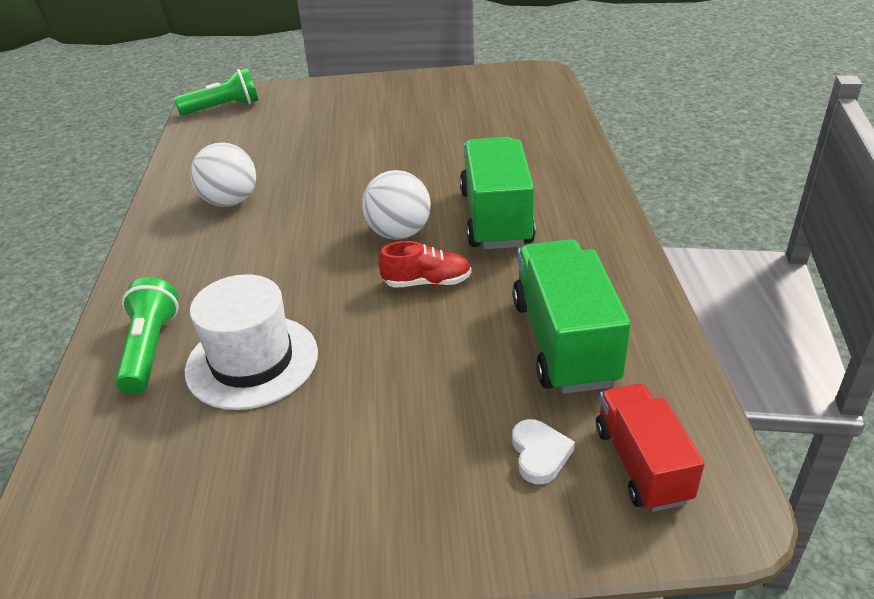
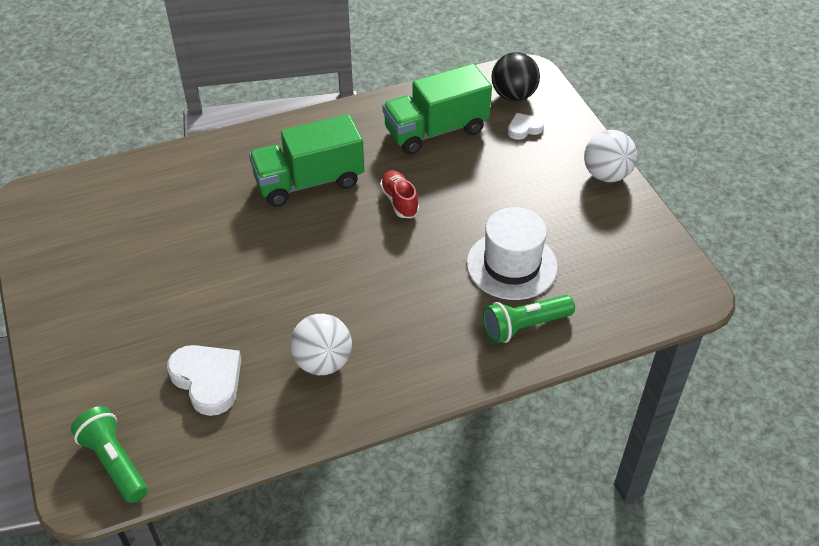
camera: 110 degrees left, 10 degrees up
white ball [362,170,431,240] -> white ball moved to [584,130,637,182]
red truck [596,383,705,512] -> black ball [491,52,540,101]
none -> white heart [167,345,241,416]

